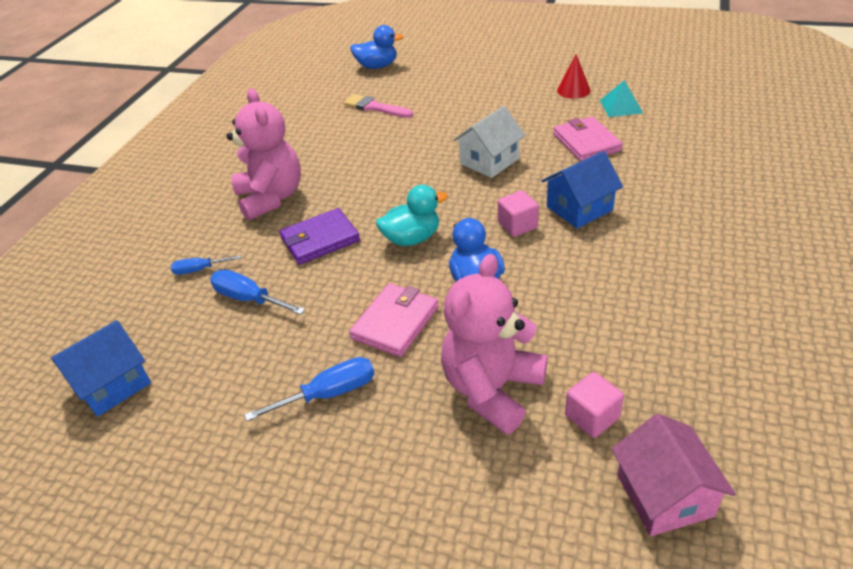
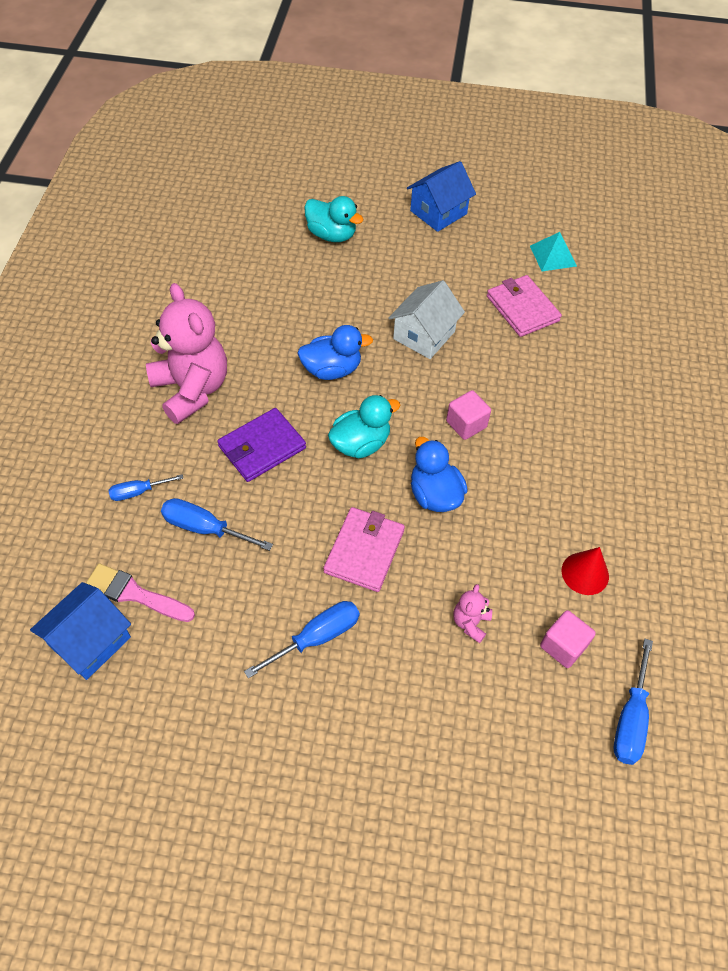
camera: 15 degrees left, 15 degrees up
pink brush [343,94,413,118] -> pink brush moved to [86,563,195,622]
blue duck [350,25,403,69] -> blue duck moved to [297,325,373,380]
pink teddy bear [441,254,547,435] -> pink teddy bear [453,584,492,643], size x0.42
blue house [541,151,623,229] -> blue house moved to [407,161,476,232]
red cone [557,54,590,99] -> red cone moved to [562,547,609,595]
pink house [612,414,736,536] -> blue screwdriver [614,639,653,765]
none -> turquoise duck [304,196,364,242]

